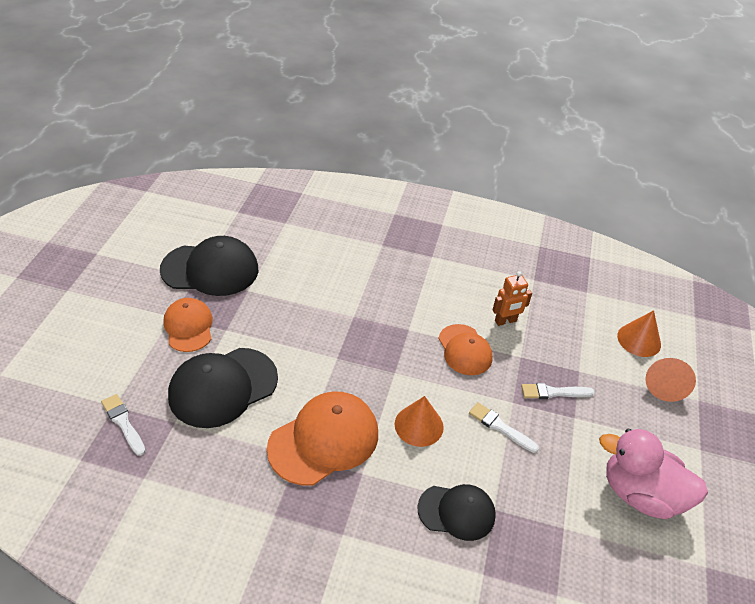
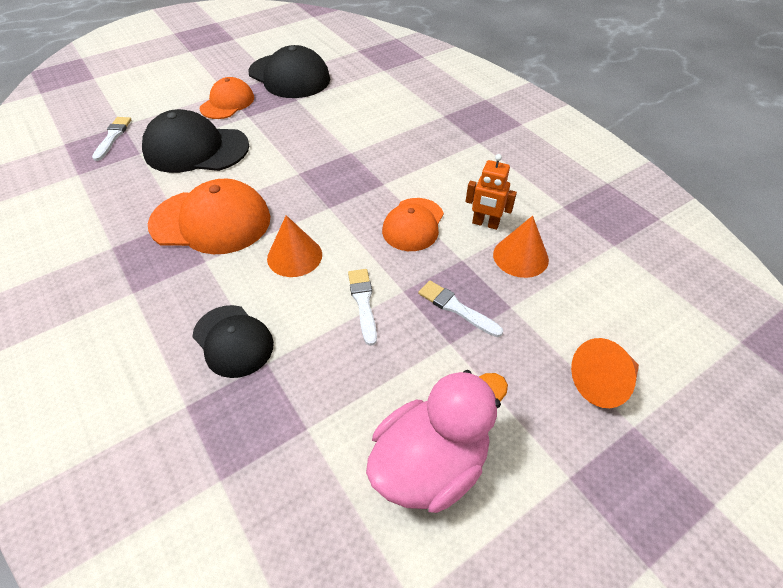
camera: 45 degrees right, 5 degrees up
pink duck [599,429,708,519] -> pink duck turned 75 degrees clockwise [366,370,508,513]
orange cone [617,310,661,357] -> orange cone moved to [493,216,549,278]

